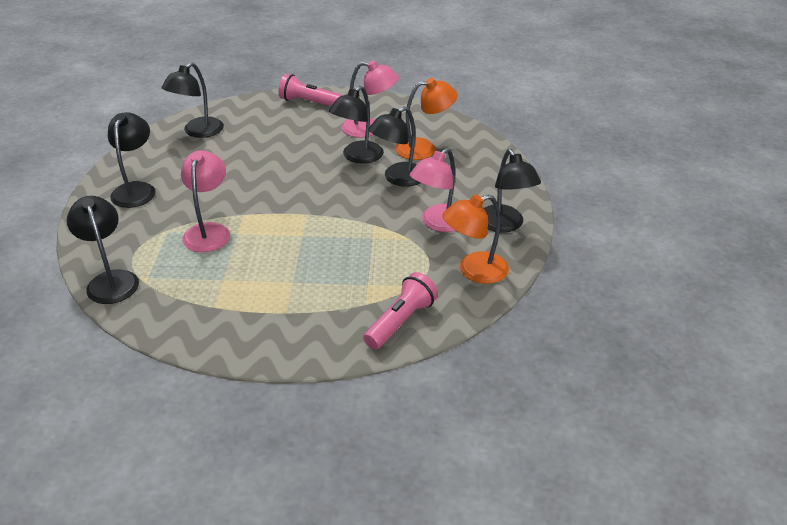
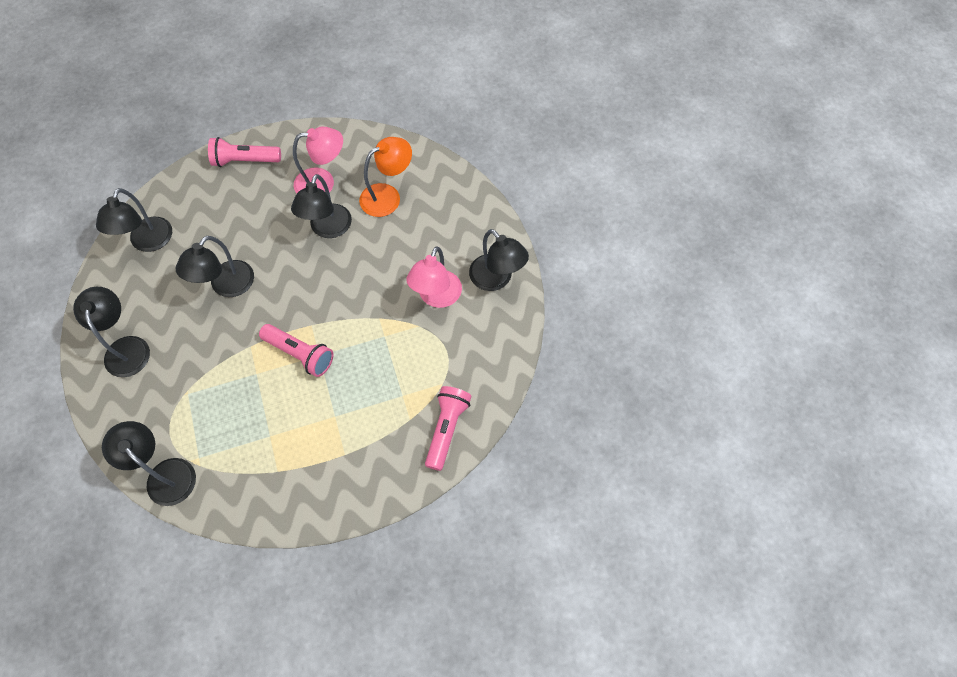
camera: 20 degrees left, 25 degrees up
pink lamp [181,150,230,252] -> none
black lamp [368,106,420,187] -> black lamp moved to [176,236,254,297]
orange lamp [442,194,509,284] -> none
none -> pink flashlight [259,324,334,377]

